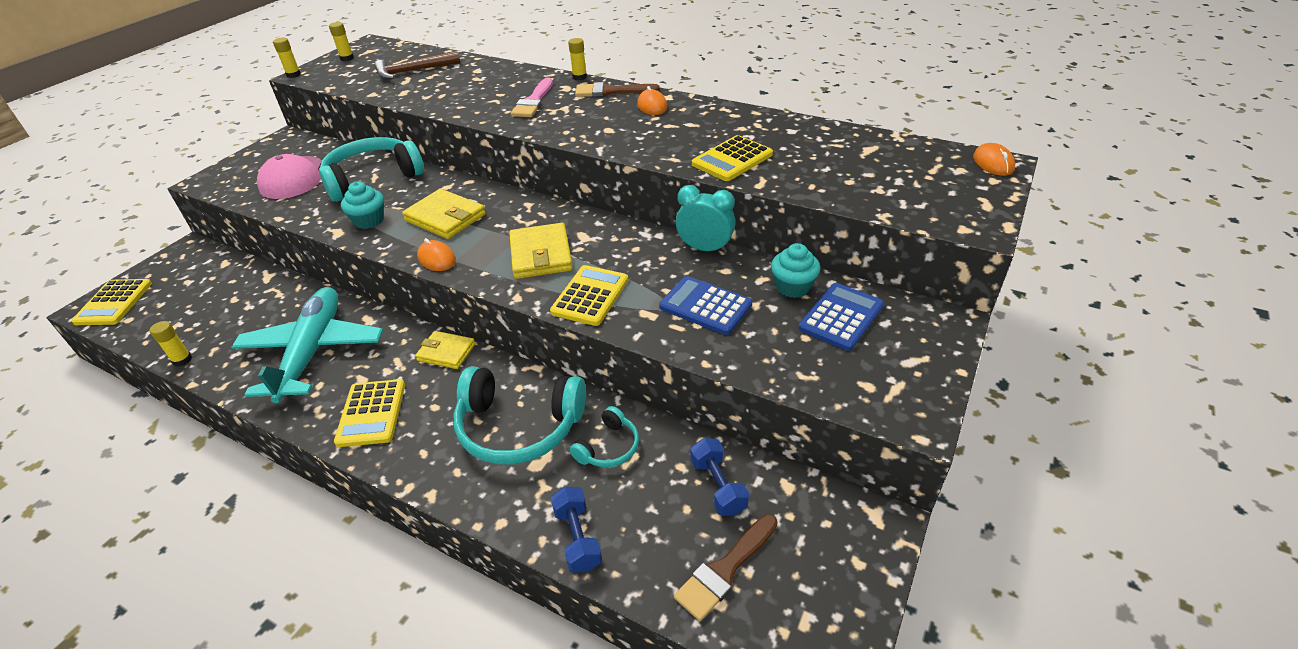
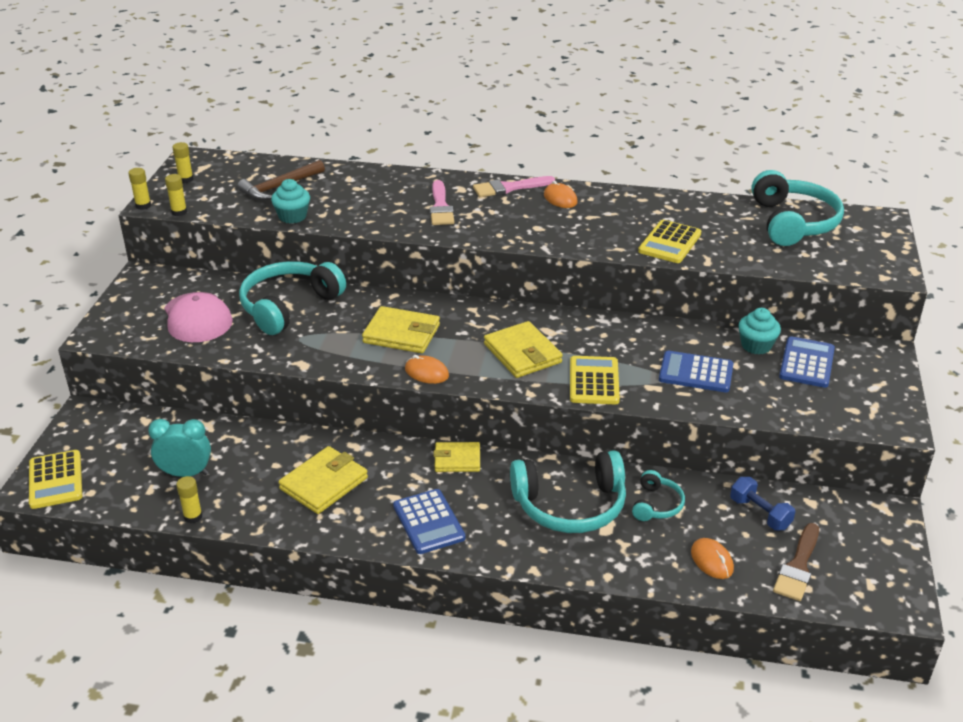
camera: 20 degrees left, 5 degrees down
turquoise plane [231,287,383,403] -> yellow wallet [278,446,368,514]
yellow calculator [334,379,405,447] -> blue calculator [393,489,466,554]
turquoise cupcake [341,181,384,229] -> turquoise cupcake moved to [271,179,310,224]
blue dumbbell [551,487,602,572] -> none
yellow glue stick [568,38,587,80] -> yellow glue stick moved to [165,174,187,216]
brown brush [575,82,660,97] -> pink brush [473,176,555,197]
turquoise clock [676,185,736,253] -> turquoise clock moved to [148,419,211,477]
orange mouse [973,143,1015,176] -> orange mouse moved to [691,538,734,579]
none -> turquoise headphones [751,170,844,246]

